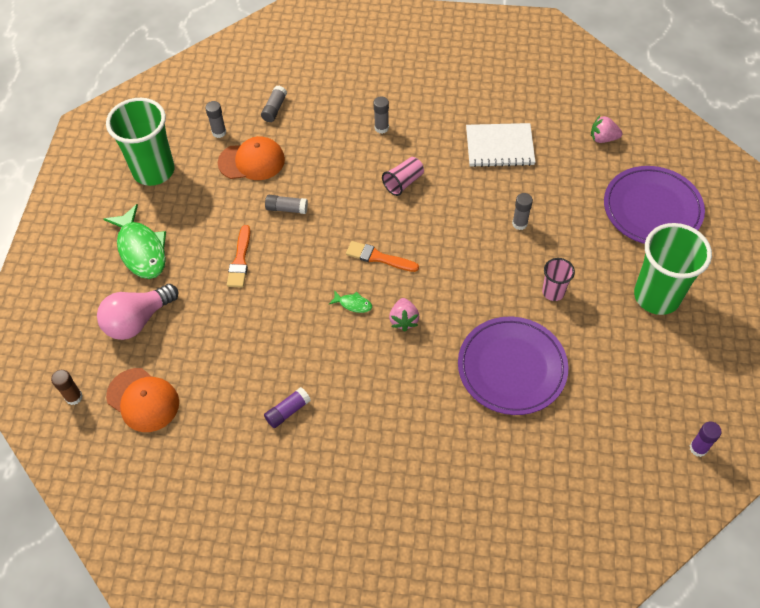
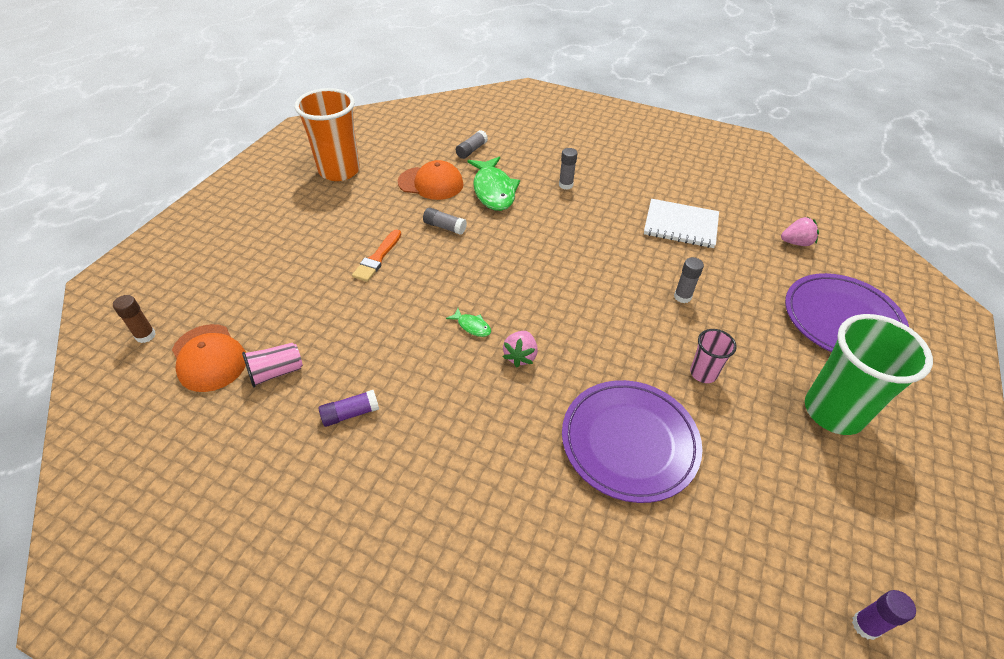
camera: 15 degrees right, 10 degrees down
pink light bulb [97,284,178,340] -> none
green fish [104,204,166,279] -> green fish moved to [467,156,520,211]
green cup [106,98,175,186] -> orange cup [295,88,360,181]
grey glue stick [205,101,226,138] -> none
orange brush [346,241,419,272] -> none
pink cup [382,157,424,196] -> pink cup moved to [242,343,303,388]
pink strawberry [591,116,623,143] -> pink strawberry turned 150 degrees clockwise [781,217,819,246]

